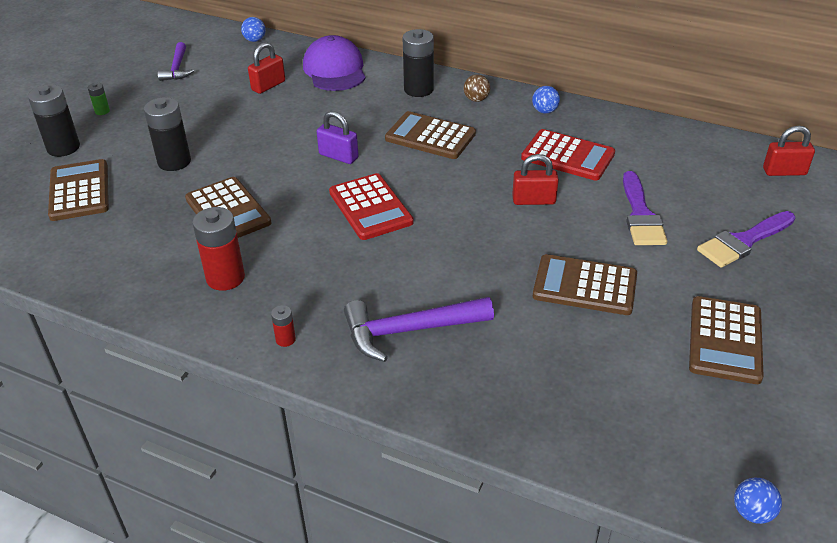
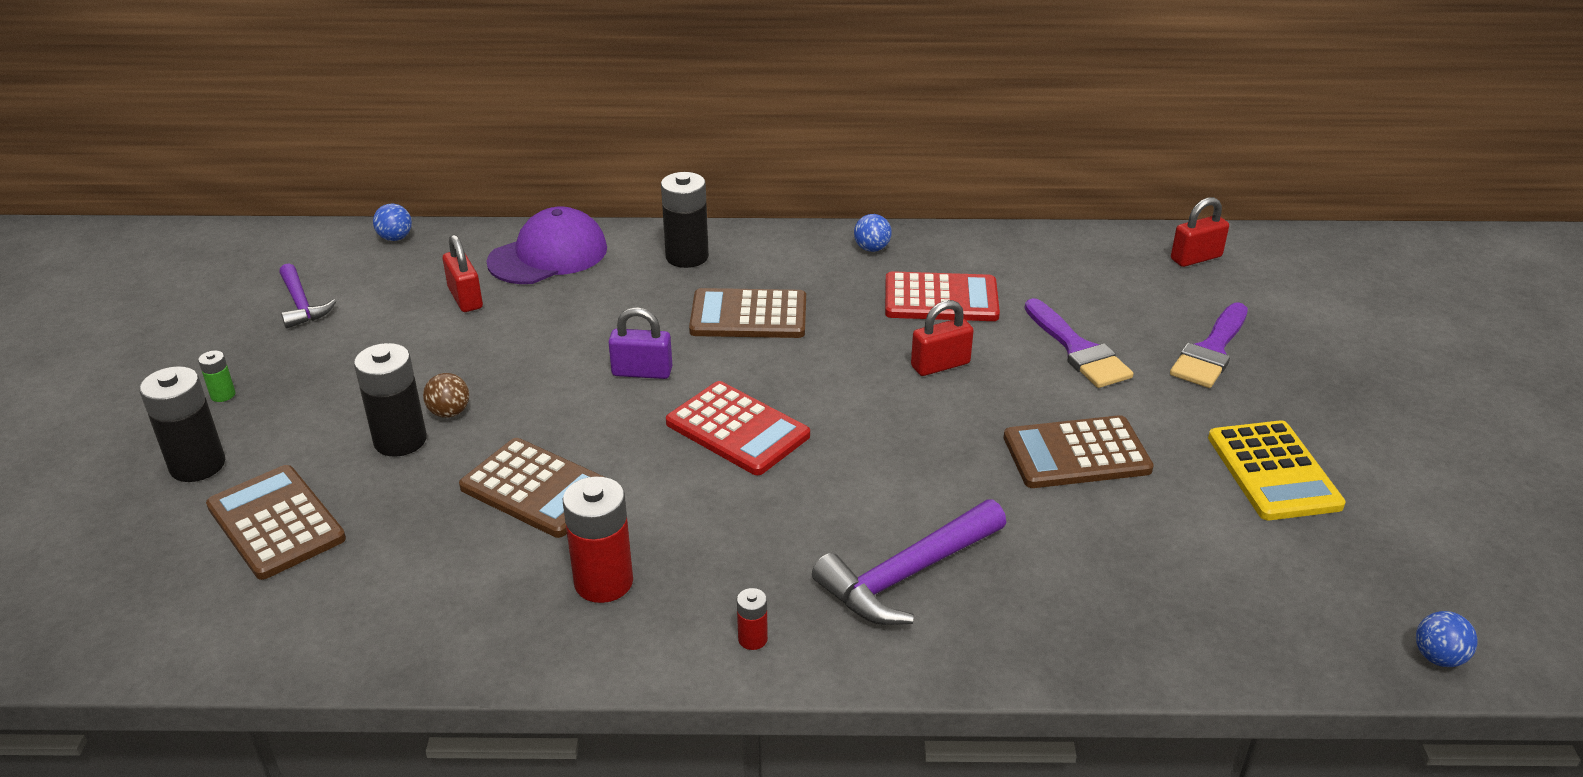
camera: 25 degrees left, 5 degrees down
red padlock [248,42,285,94] -> red padlock turned 45 degrees counterclockwise [443,234,483,312]
purple cap [303,35,366,91] -> purple cap turned 90 degrees clockwise [487,207,607,284]
brown ball [464,74,490,102] -> brown ball moved to [423,373,469,418]
brown calculator [689,296,764,384] -> yellow calculator [1208,420,1346,520]

